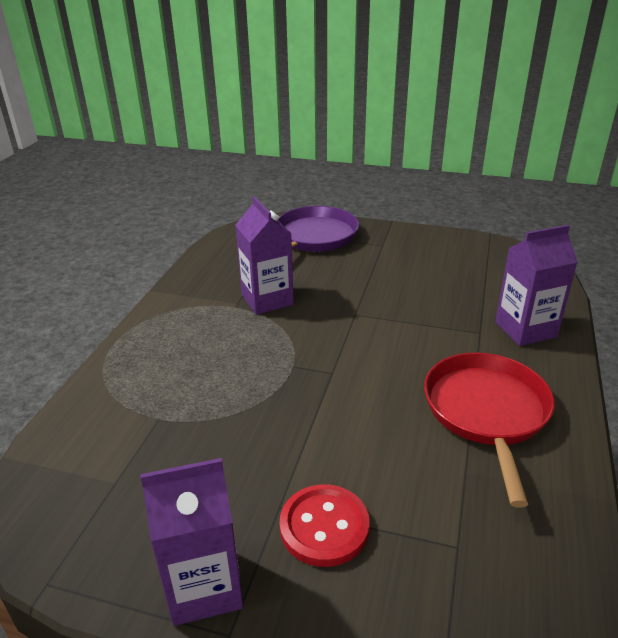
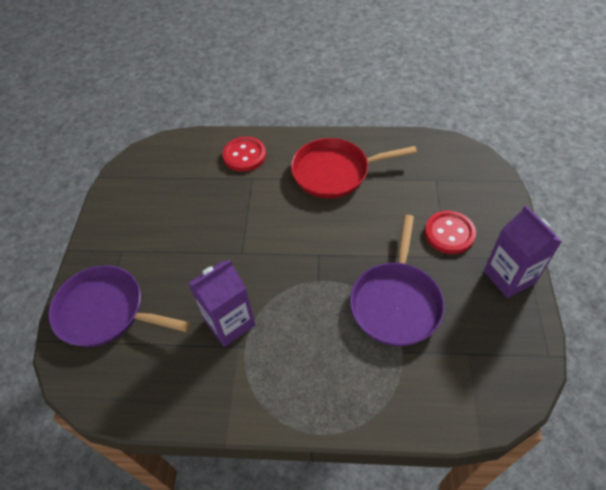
camera: 100 degrees left, 20 degrees up
purple carton [495,225,578,346] -> red button [222,137,266,172]
none -> purple pan [350,215,445,346]

